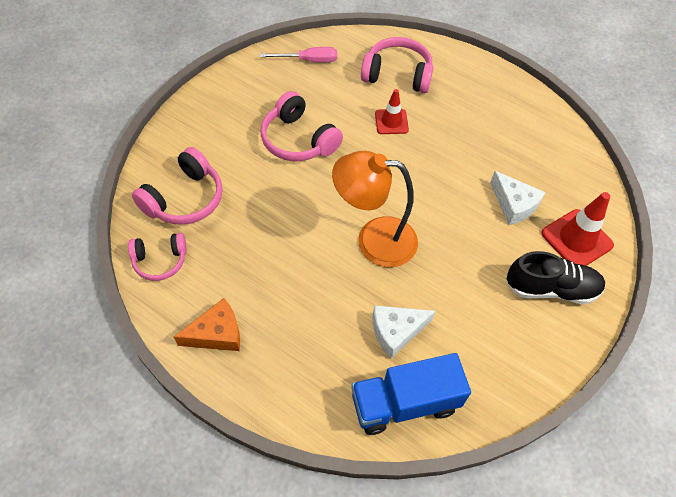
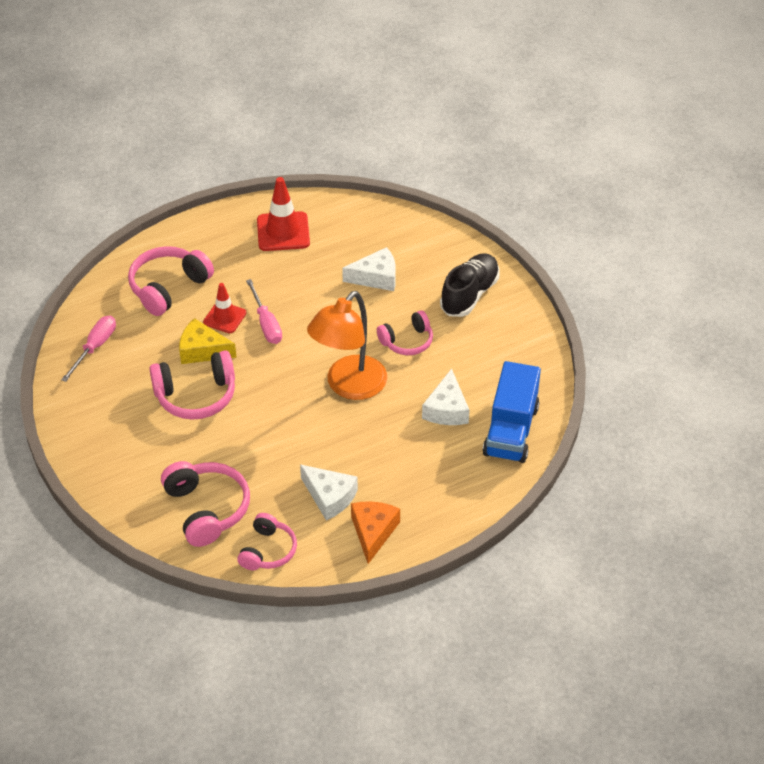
camera: 60 degrees left, 10 degrees down
red traffic cone [542,192,614,266] -> red traffic cone moved to [257,177,310,251]
none -> yellow cheese [179,318,236,364]
none -> pink screwdriver [246,279,282,344]
none -> white cheese [300,465,358,520]
none -> pink headphones [377,310,433,355]

